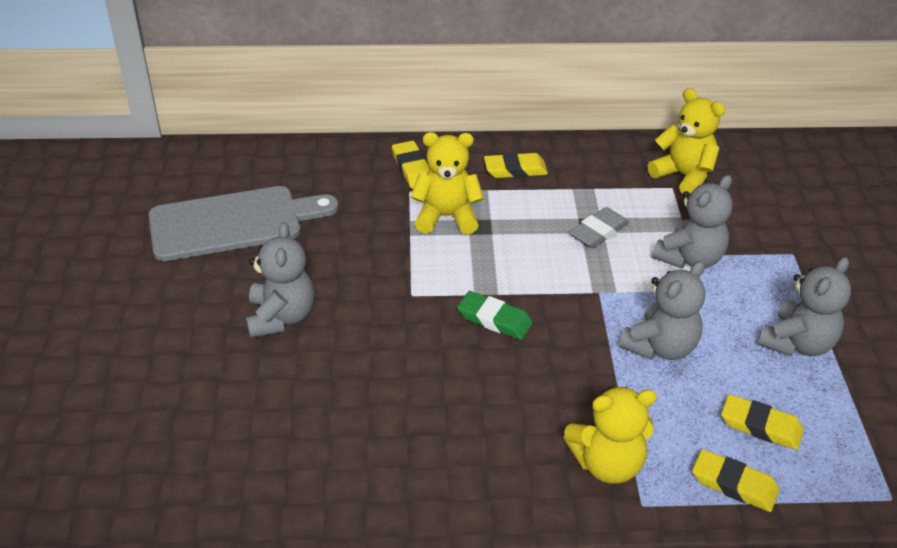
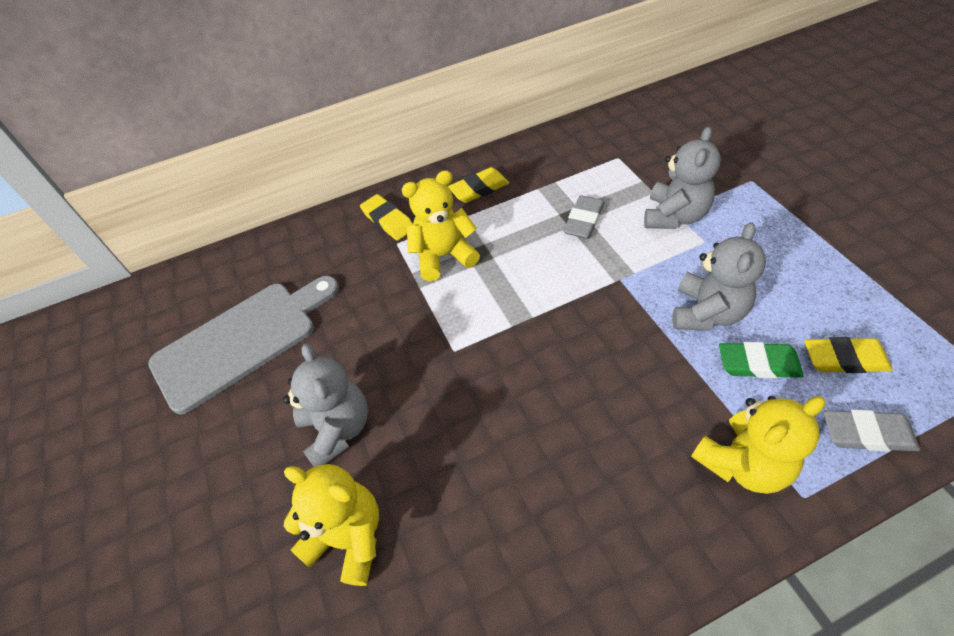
camera: 15 degrees left, 10 degrees up
green eraser [457,291,533,340] -> green eraser moved to [719,342,804,378]
yellow teddy bear [648,88,725,194] -> yellow teddy bear moved to [284,464,379,586]
yellow eraser [692,449,779,512] -> grey eraser [823,409,920,452]
grey teddy bear [758,257,851,356] -> none

